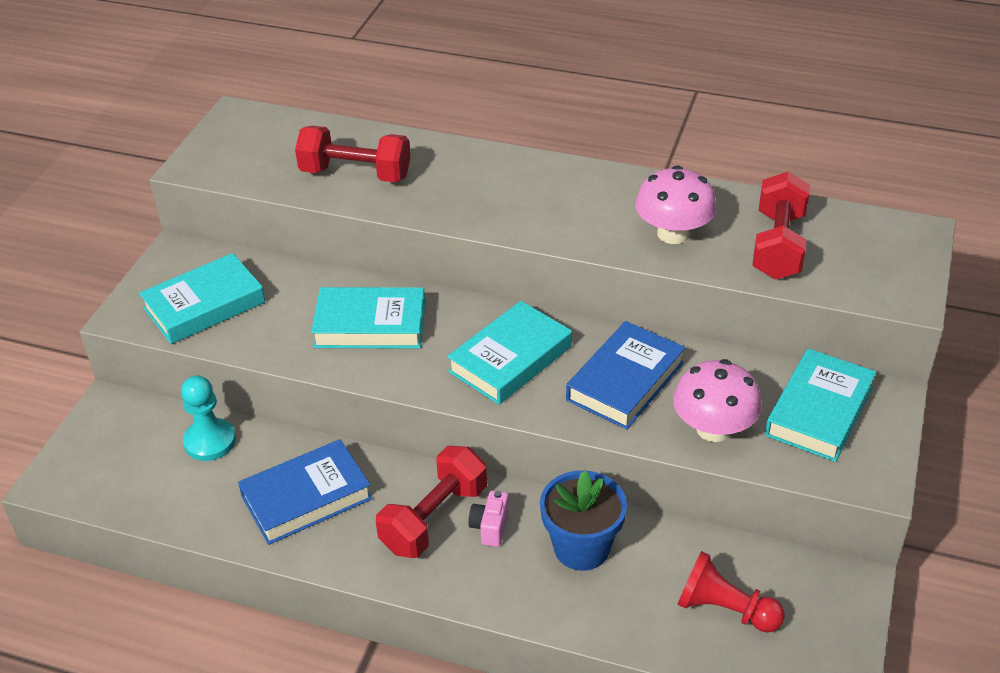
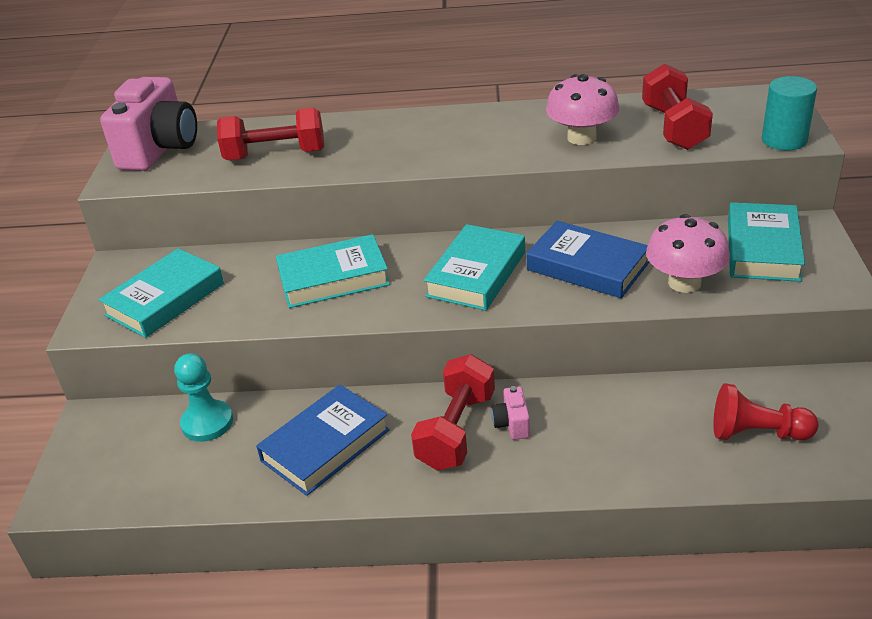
camera: 15 degrees left, 5 degrees down
blue flower pot [540,470,627,571] -> none
blue book [566,321,685,430] -> blue book turned 75 degrees counterclockwise [526,221,649,298]
none -> pink camera [100,77,197,171]
none -> turquoise cylinder [762,76,817,150]

